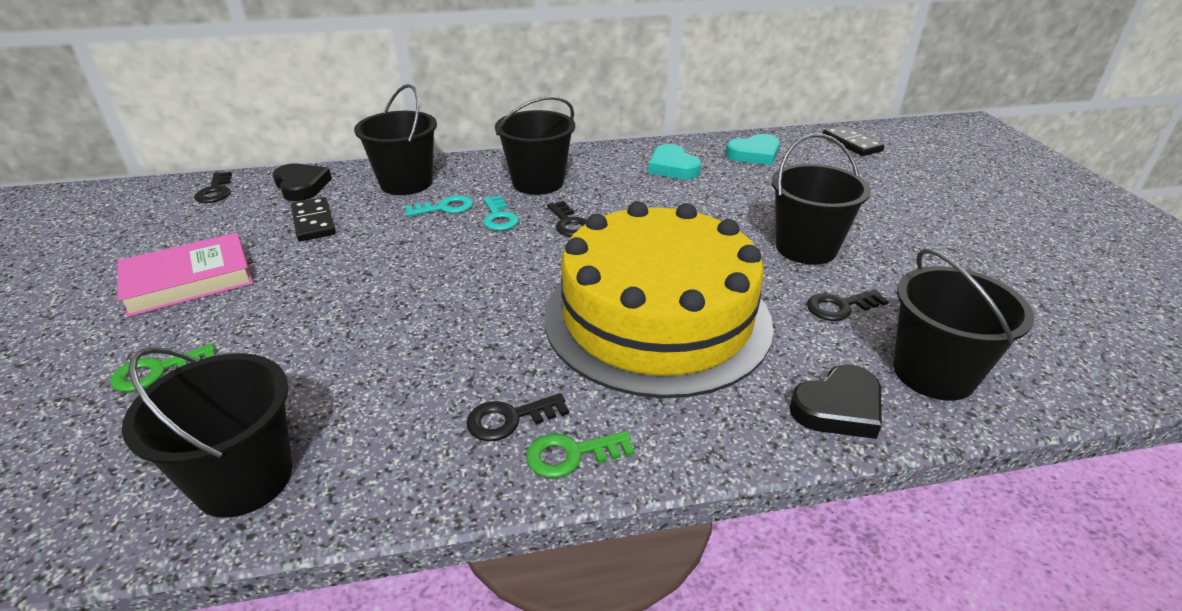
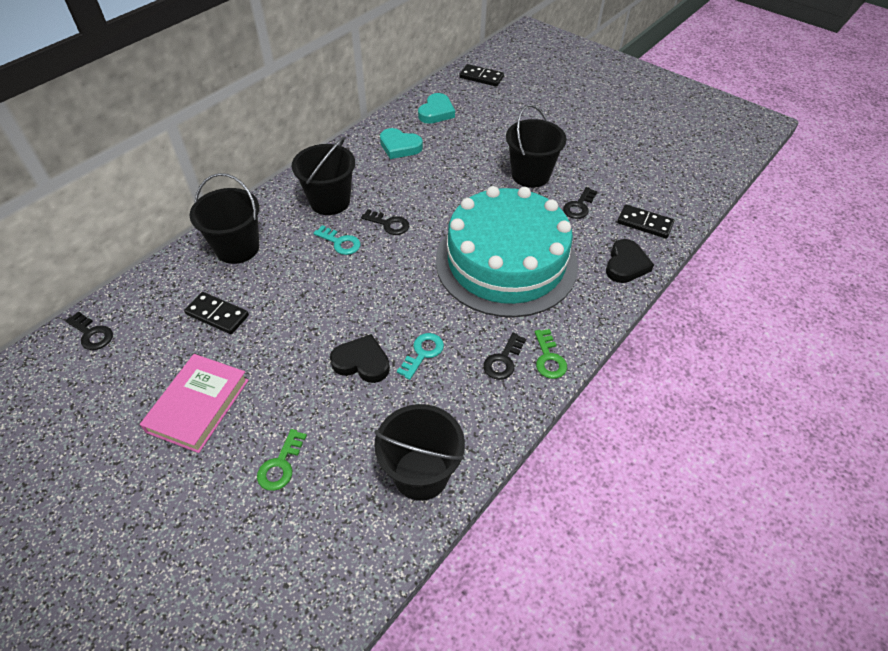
camera: 40 degrees left, 15 degrees up
black heart [273,164,332,201] -> black heart moved to [330,334,390,383]
turquoise key [405,195,473,217] -> turquoise key moved to [397,333,444,380]
green key [526,431,635,478] -> green key turned 45 degrees counterclockwise [535,329,567,379]
yellow cake [544,201,774,398] -> turquoise cake [436,186,578,317]
black bucket [893,249,1034,401] -> black domino [617,205,674,239]

